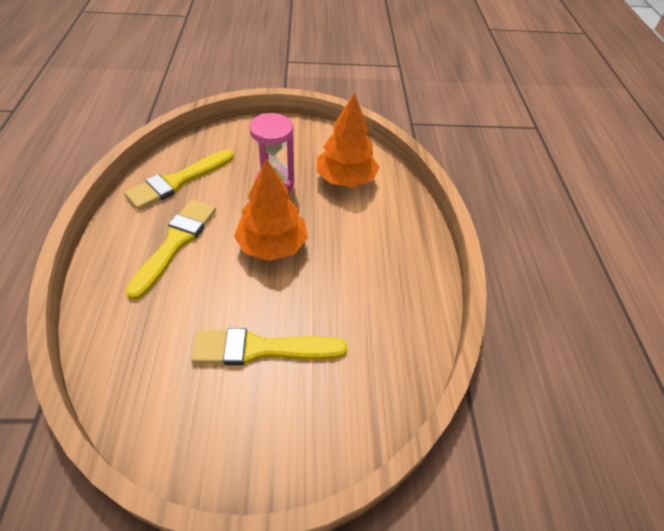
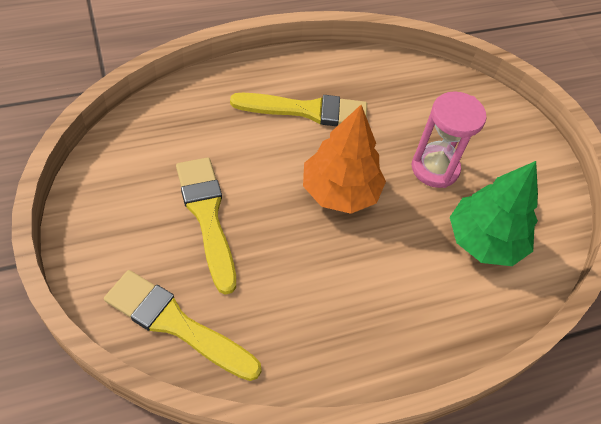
camera: 70 degrees right, 5 degrees up
yellow brush [124,150,234,210] -> yellow brush moved to [104,270,261,381]
orange tree [317,93,379,188] -> green tree [450,161,538,266]

